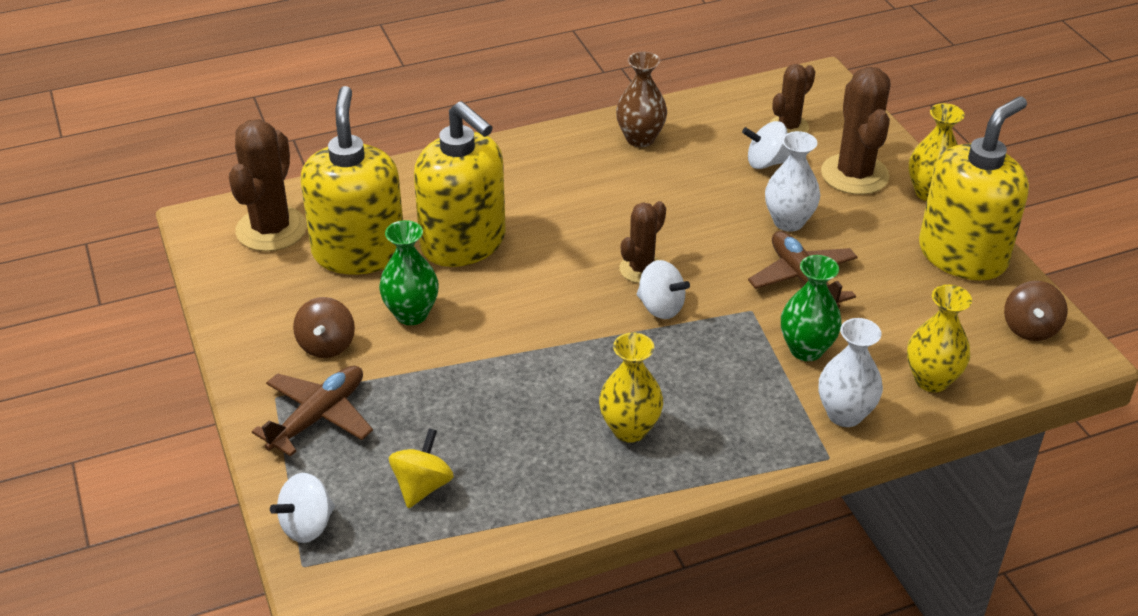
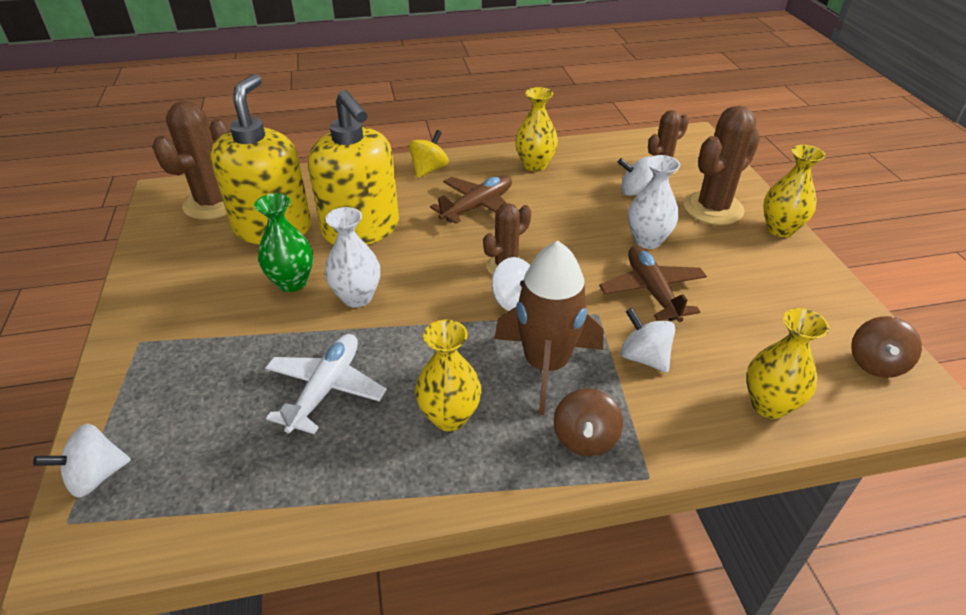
camera: 10 degrees right, 0 degrees up
brown plane [252,366,373,457] -> brown plane moved to [430,175,512,224]
brown spinning top [293,297,355,358] -> brown spinning top moved to [554,389,623,456]
yellow spinning top [389,428,454,508] -> yellow spinning top moved to [409,130,449,178]
brown vase [616,52,667,147] -> yellow vase [515,87,558,172]
green vase [781,255,842,361] -> white spinning top [620,308,675,373]
white vase [819,318,883,427] -> white vase moved to [325,207,380,308]
brown cactus [821,67,890,195] -> brown cactus turned 45 degrees clockwise [684,106,760,225]
yellow soap dispenser [919,96,1029,281] -> none
none -> white plane [265,334,387,434]
none -> brown rocket [494,241,603,415]

